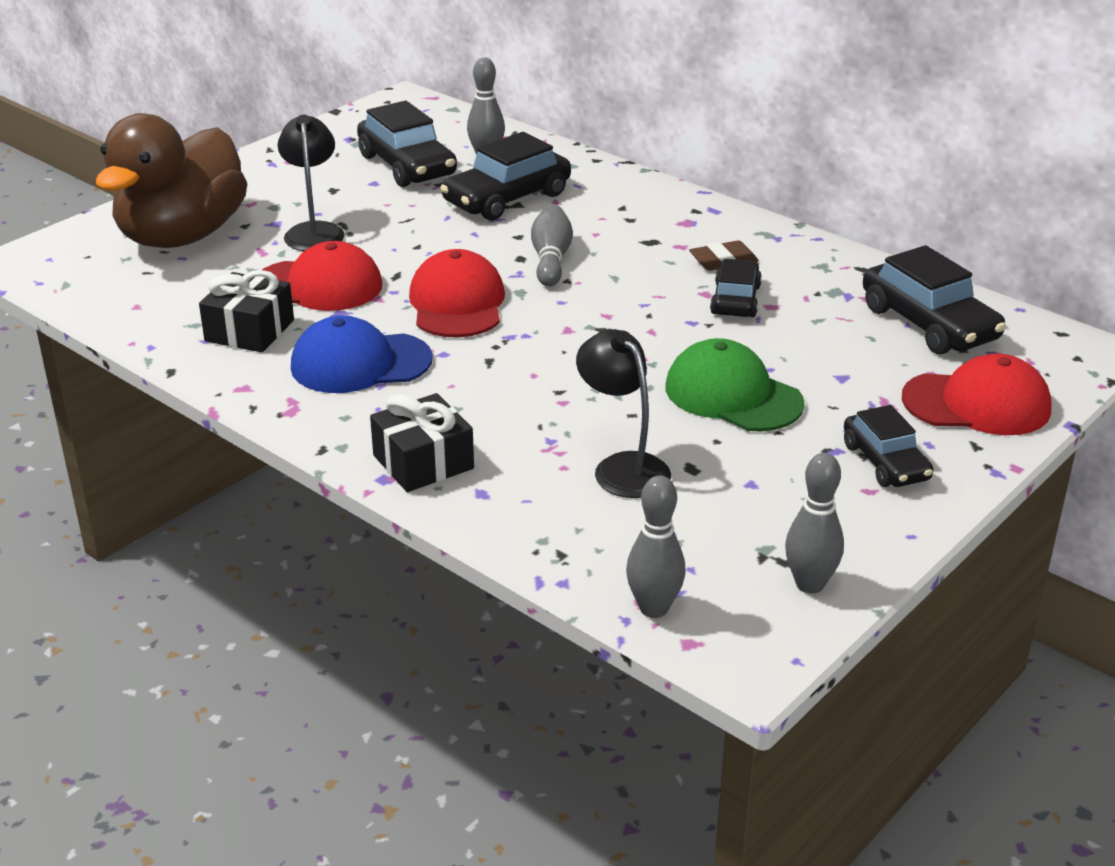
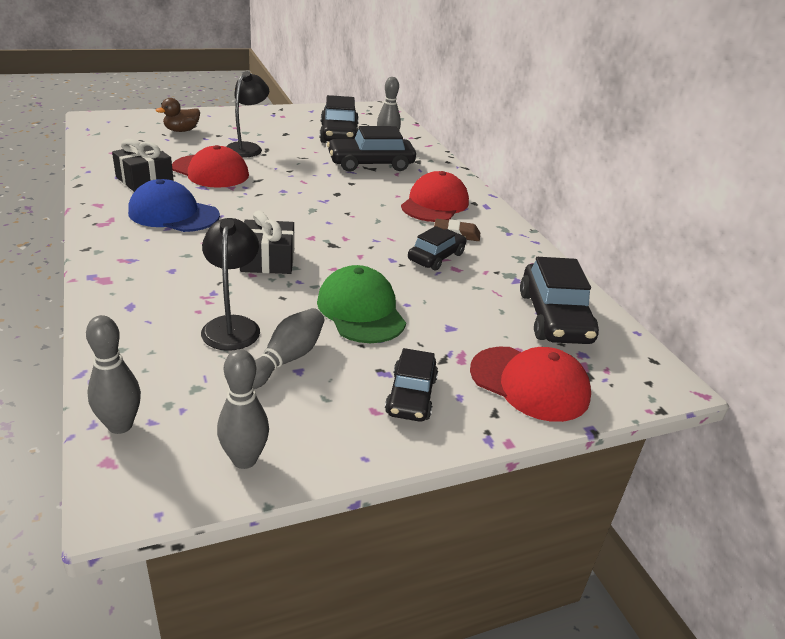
camera: 25 degrees right, 0 degrees up
brown duck [96,113,248,248] -> brown duck [156,98,200,132], size x0.40
black gift [370,393,474,492] -> black gift moved to [240,211,294,274]
red cap [409,249,505,337] -> red cap moved to [401,171,469,222]
grey bowling pin [531,204,573,287] -> grey bowling pin moved to [253,308,324,389]

